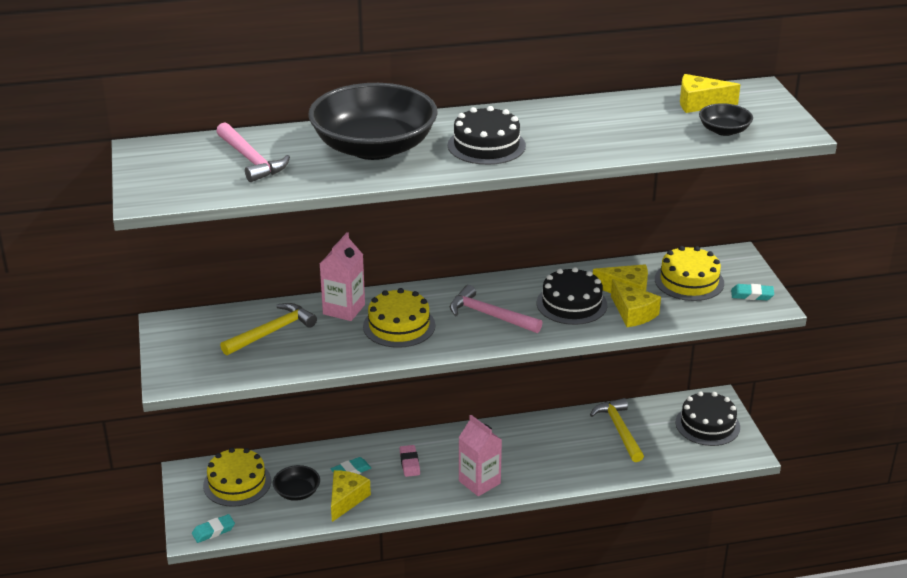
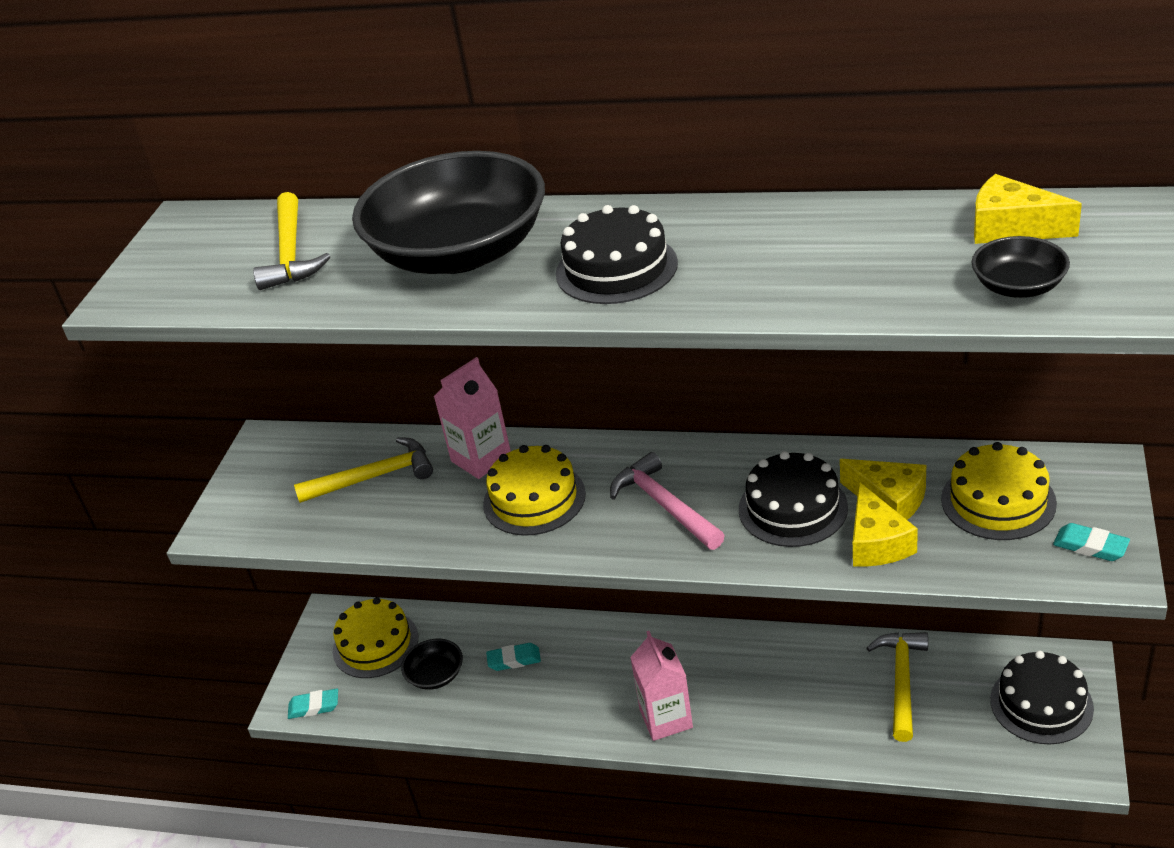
camera: 30 degrees right, 5 degrees up
pink hammer [216,122,290,182] -> yellow hammer [253,192,330,290]
yellow cheese [331,470,371,522] -> none
pink eraser [399,445,420,477] -> none

